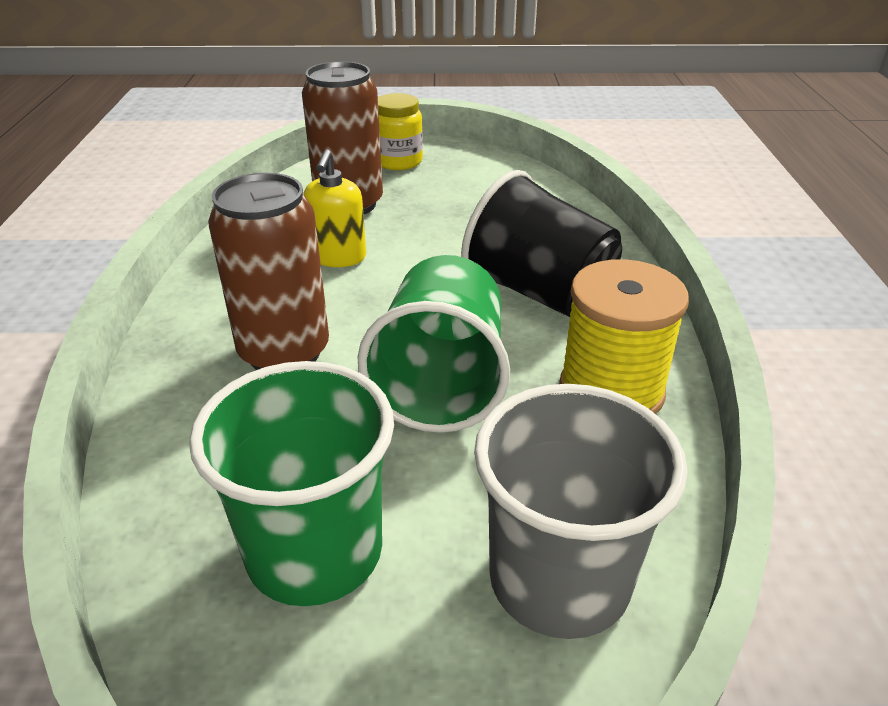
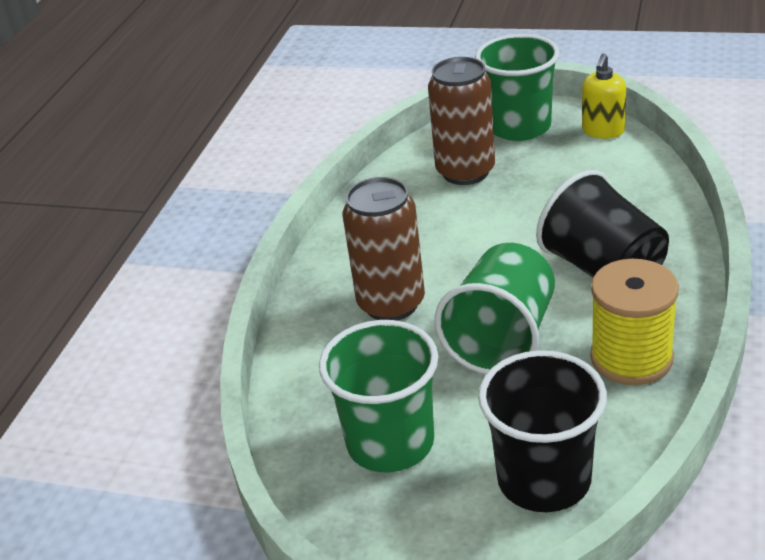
camera: 20 degrees right, 0 degrees up
yellow soap dispenser [304,149,366,267] -> yellow soap dispenser moved to [582,54,626,139]
yellow jar [378,93,423,170] -> green cup [475,34,560,141]
grey cup [474,384,688,639] -> black cup [478,350,607,512]

